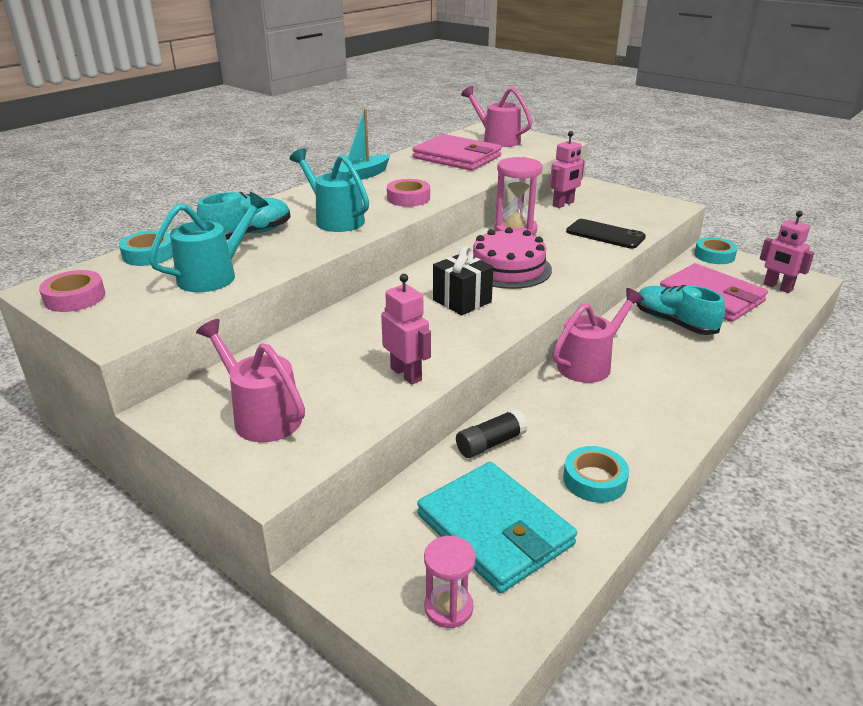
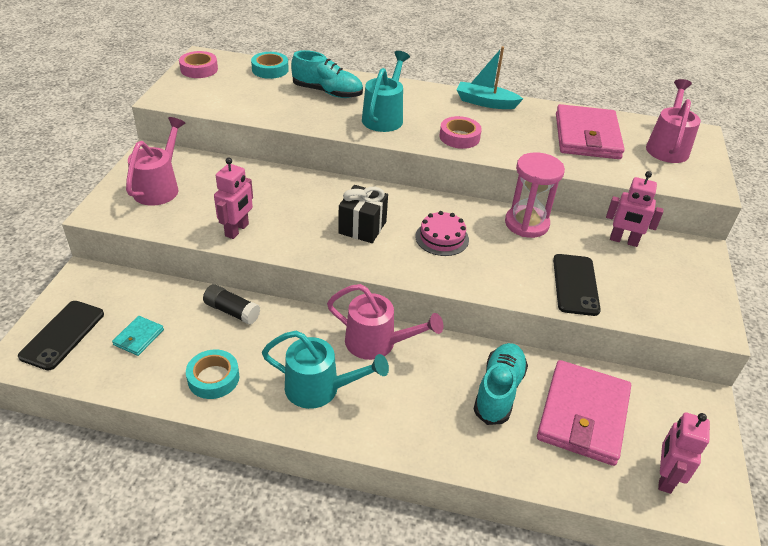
camera: 60 degrees right, 10 degrees up
turquoise watering can [149,192,269,292] -> turquoise watering can moved to [262,330,389,409]
turquoise wallet [417,462,577,593] -> turquoise wallet [112,316,164,356], size x0.44
pink hourglass [424,536,476,628] -> black phone [18,301,104,370]
pink cake [473,227,552,289] -> pink cake [415,211,469,256], size x0.64
turquoise tape [694,237,738,264] -> none

